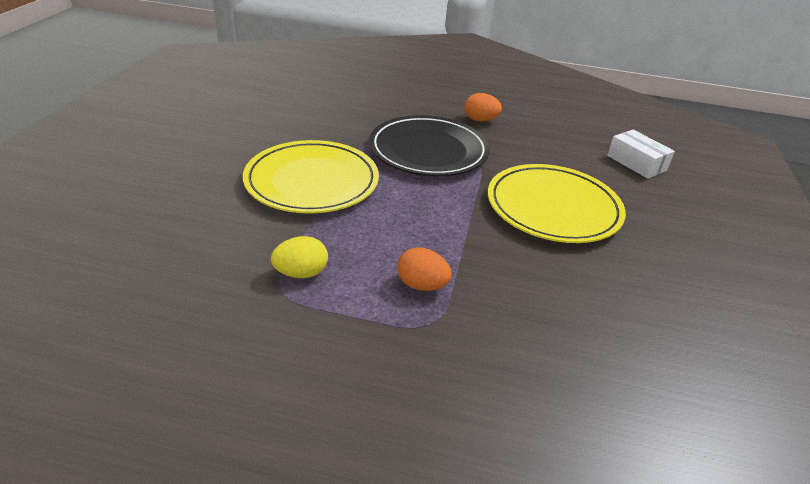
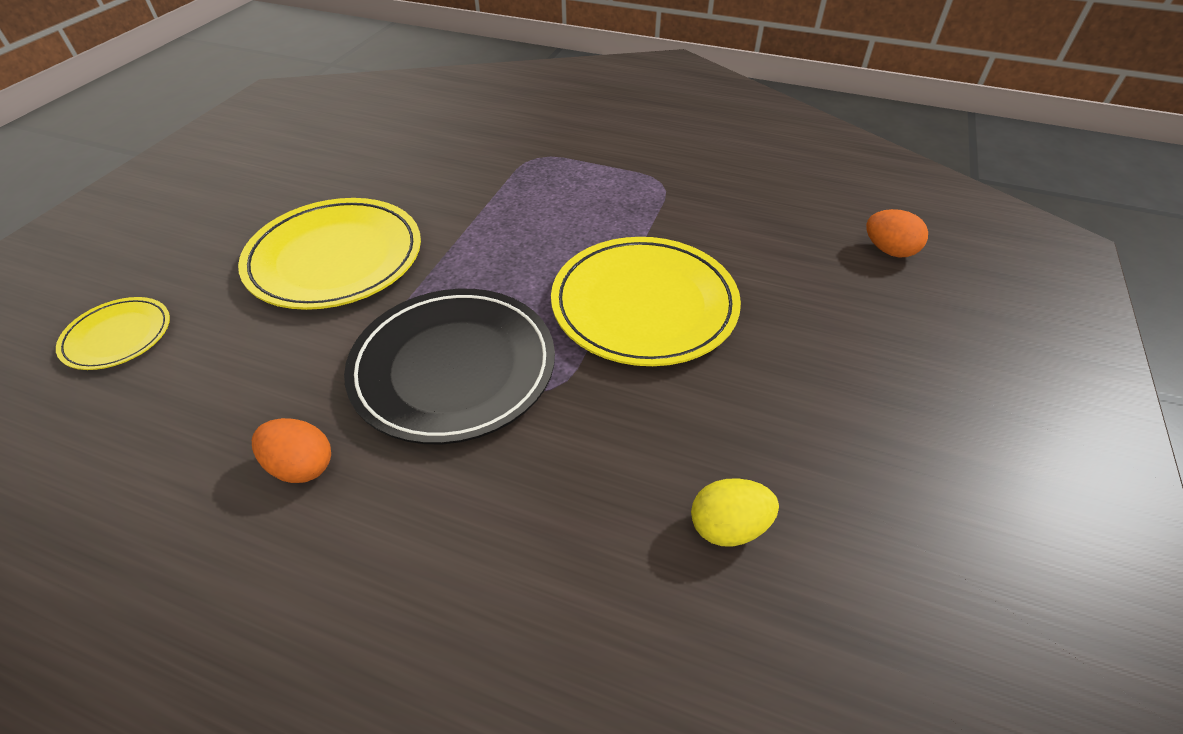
camera: 170 degrees left, 10 degrees up
yellow egg [271,236,328,278] -> yellow egg moved to [691,478,779,546]
orange egg [397,247,452,291] -> orange egg moved to [866,209,928,257]
white box [607,130,675,179] -> yellow plate [56,297,170,370]

